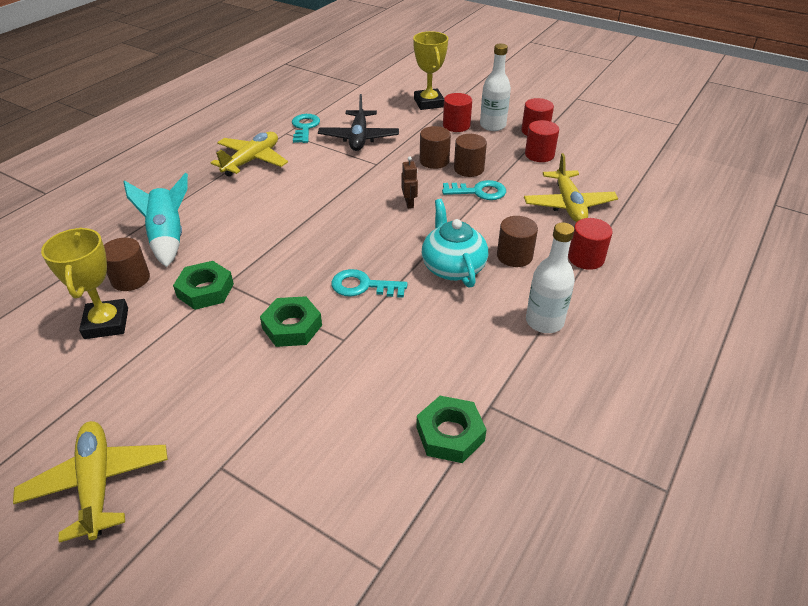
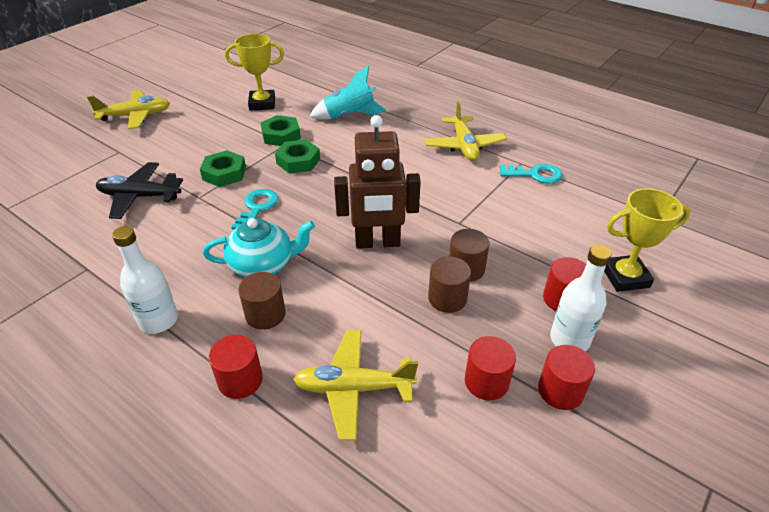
camera: 95 degrees right, 0 degrees up
brown cylinder [104,238,150,291] -> none
yellow plane [210,132,288,177] -> yellow plane turned 45 degrees clockwise [424,101,507,161]
black plane [318,94,399,151] -> black plane moved to [96,162,183,219]
brown robot [401,156,418,209] -> brown robot [334,115,421,249], size x2.46
green nut [416,396,487,463] -> green nut moved to [275,140,320,173]
turquoise key [442,180,506,200] -> none

